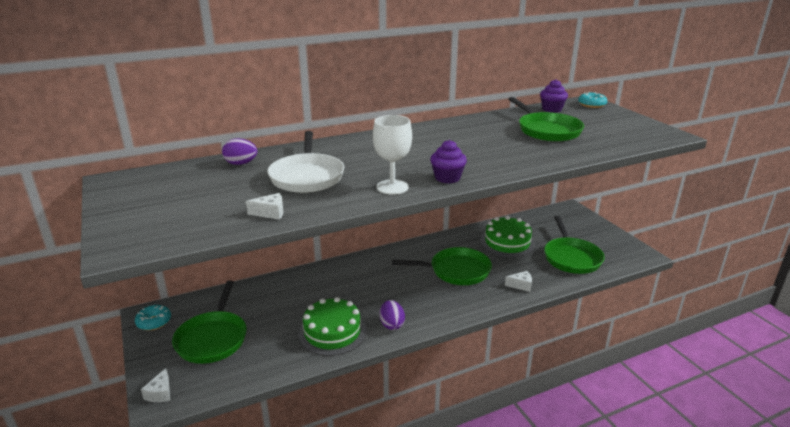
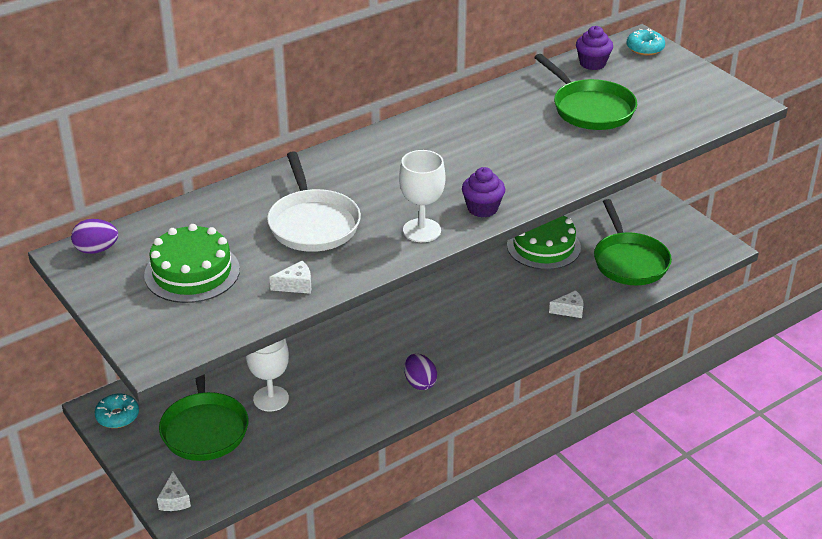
camera: 10 degrees left, 10 degrees up
purple egg [222,138,257,165] -> purple egg moved to [71,219,118,254]
green cake [298,297,367,356] -> green cake moved to [144,224,240,303]
green pan [392,247,492,285] -> none
none -> white goblet [246,339,289,412]

